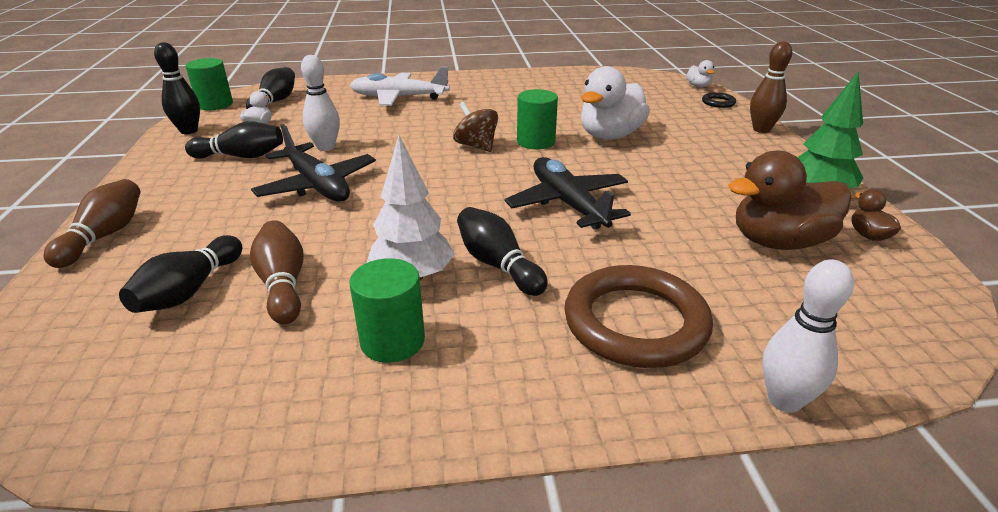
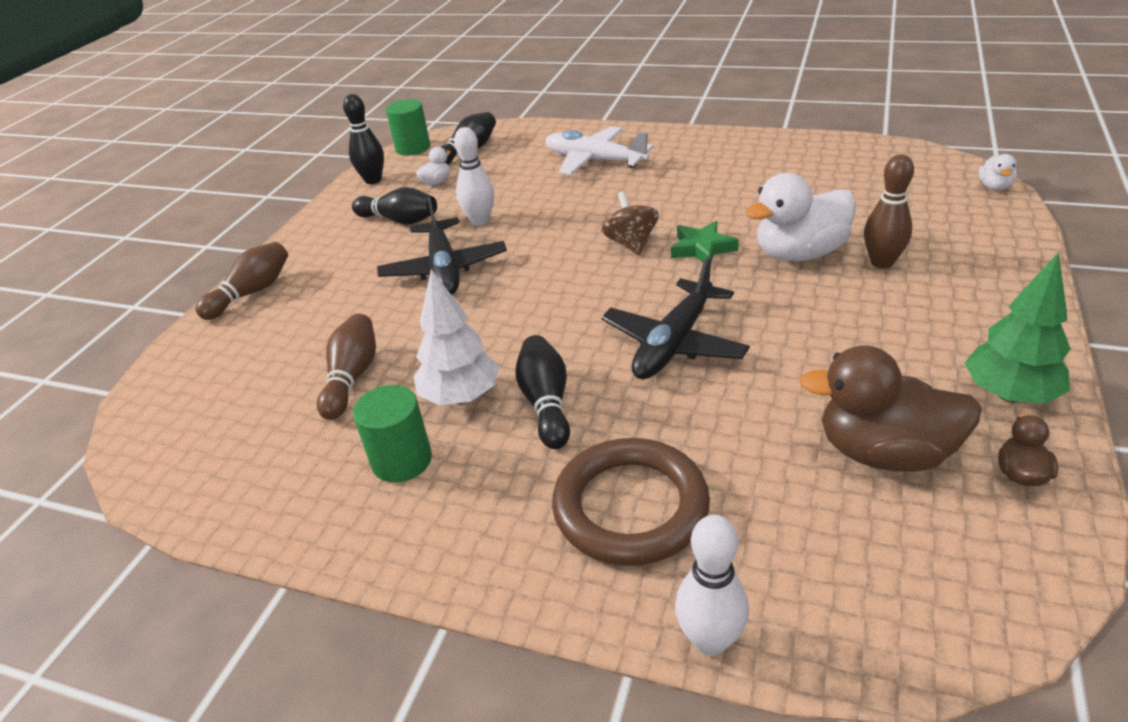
camera: 30 degrees right, 5 degrees up
black bowling pin [119,235,242,313] -> none
black plane [505,157,631,230] -> black plane turned 150 degrees counterclockwise [601,256,750,379]
green cylinder [517,89,558,149] -> green star [671,221,739,262]
black ring [702,92,736,108] -> none
brown bowling pin [750,42,792,133] -> brown bowling pin moved to [864,154,914,269]

